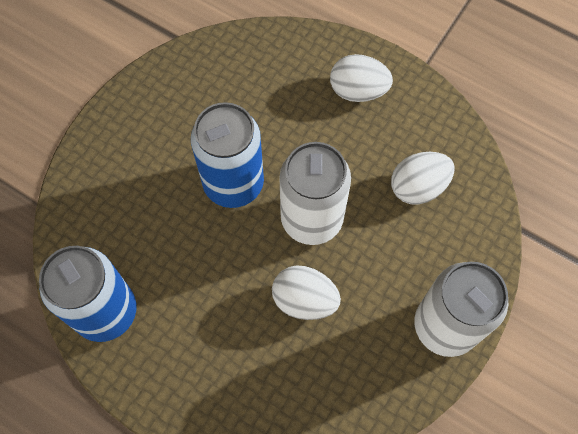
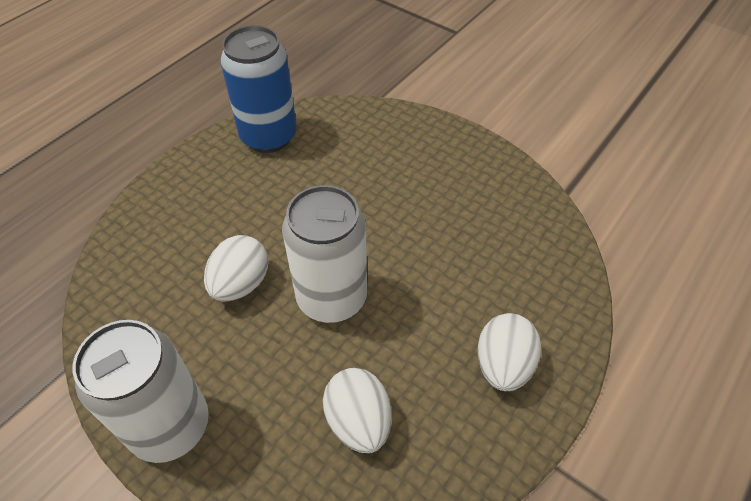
camera: 95 degrees right, 15 degrees down
blue can [191,102,264,208] -> none

